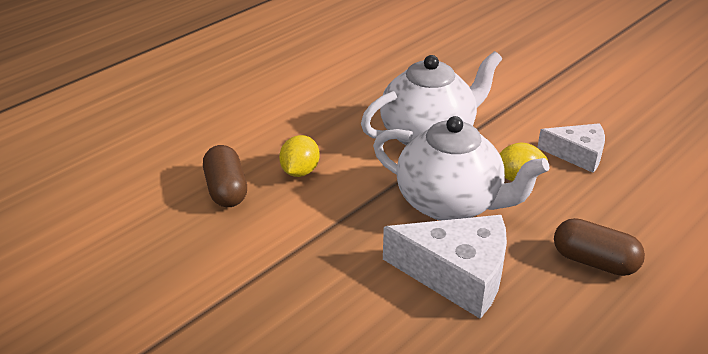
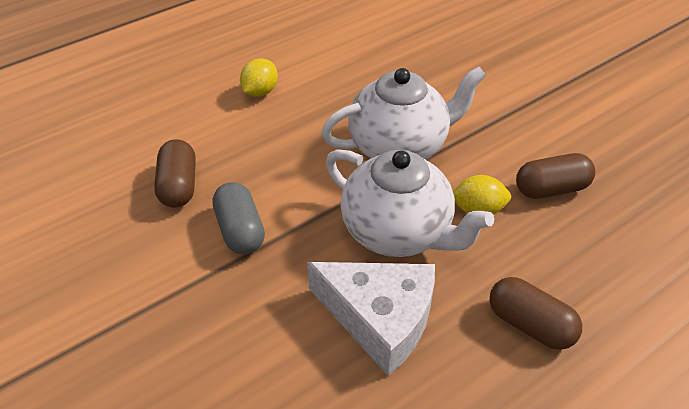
camera: 10 degrees right, 10 degrees up
yellow lemon [279,135,320,177] -> yellow lemon moved to [240,58,278,97]
white cheese [537,123,605,173] -> brown capsule [516,153,595,199]
none -> grey capsule [213,182,265,254]

